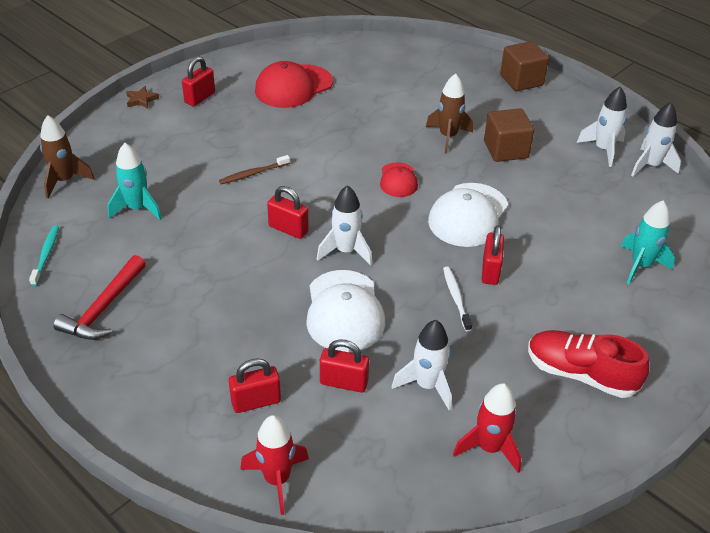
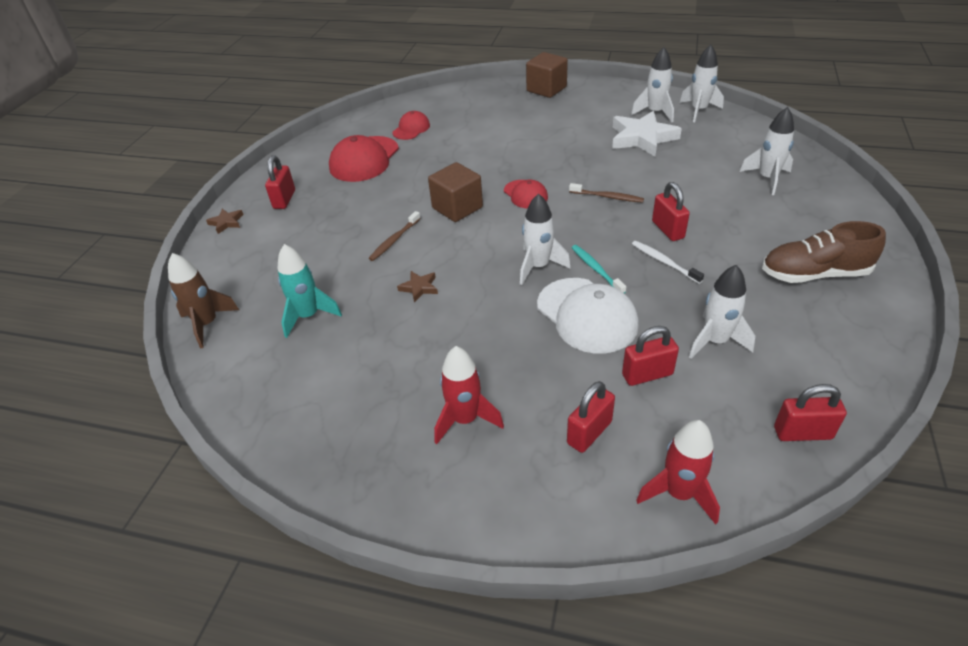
camera: 25 degrees left, 0 degrees up
turquoise toothbrush [29,225,59,286] -> turquoise toothbrush moved to [571,245,626,294]
red hammer [53,255,146,340] -> none
red padlock [267,186,309,239] -> red padlock moved to [774,384,847,441]
brown rocket [426,73,473,154] -> none
white cap [428,183,508,247] -> brown toothbrush [569,183,644,203]
red rocket [453,383,521,473] -> red rocket moved to [434,346,504,444]
brown cube [484,108,534,162] -> brown cube moved to [428,162,483,222]
red shoe [528,330,649,398] -> brown shoe [762,221,886,283]
turquoise rocket [621,201,675,284] -> white rocket [740,107,794,195]
none -> red cap [392,111,430,140]
none -> brown star [397,271,438,303]
none -> white star [612,111,682,157]

